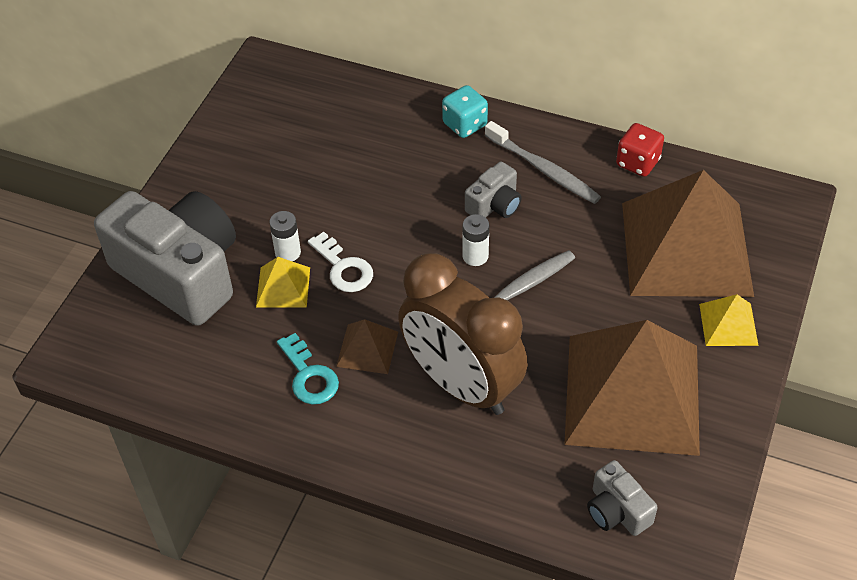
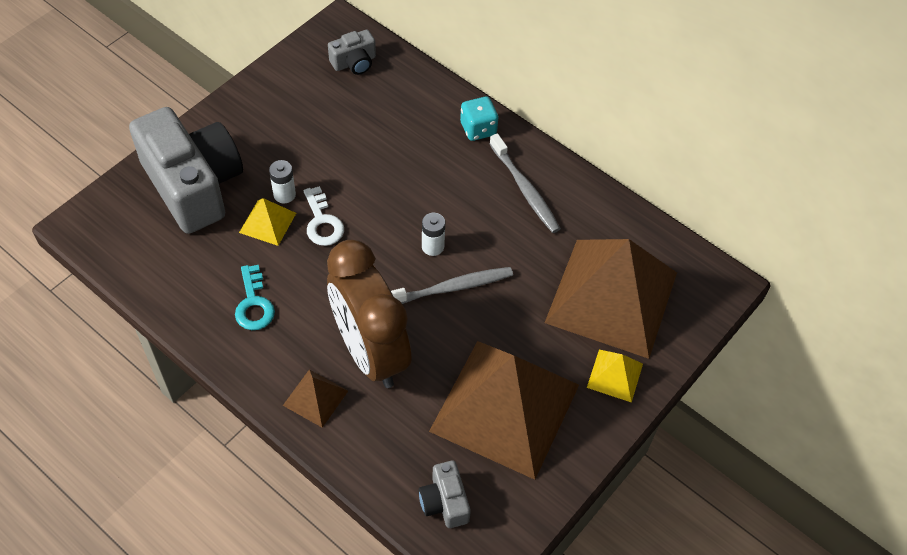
camera: 15 degrees right, 5 degrees up
brown pyramid [336,319,398,374] -> brown pyramid moved to [283,369,348,428]
grey camera [465,162,522,218] -> grey camera moved to [328,30,376,75]
red dice [616,123,664,177] -> none

